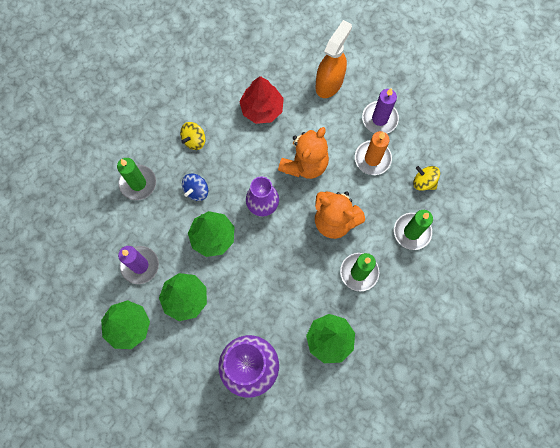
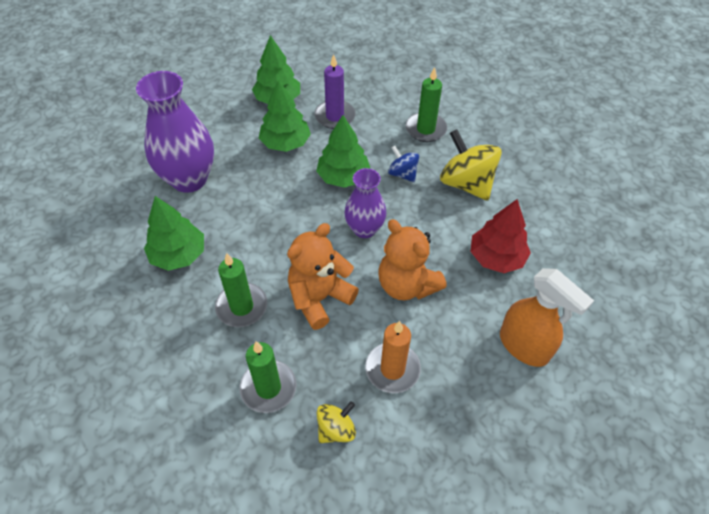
camera: 105 degrees right, 20 degrees down
yellow spinning top [180,122,206,150] -> yellow spinning top [440,129,502,201], size x1.83
purple candle [362,88,399,134] -> none

